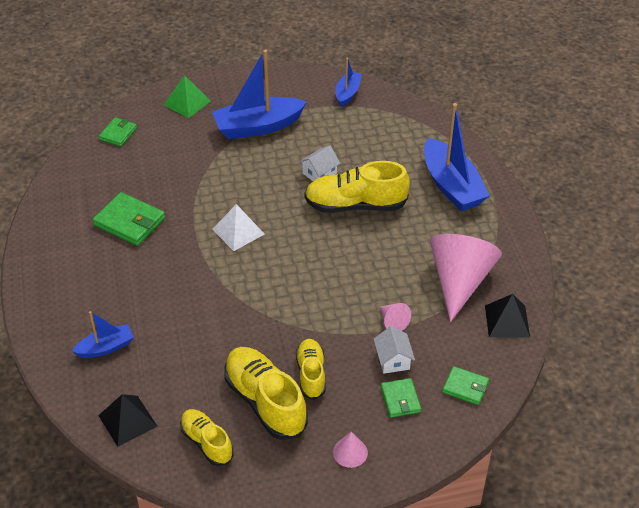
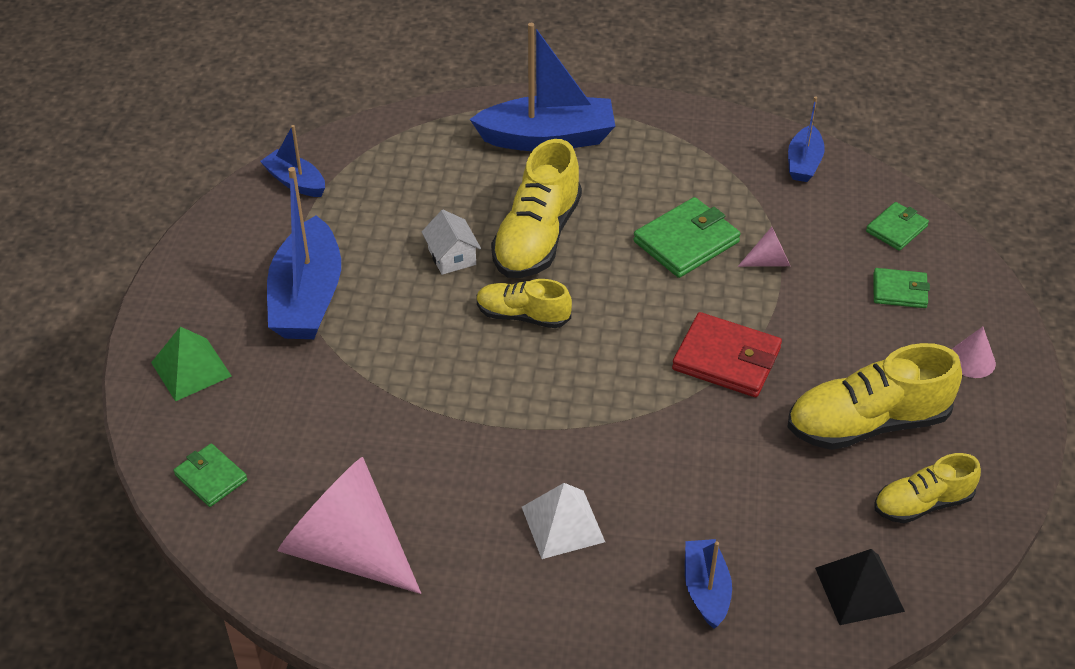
camera: 70 degrees left, 0 degrees up
green wallet [93,192,165,246] -> green wallet moved to [633,197,741,278]
white pyramid [212,204,265,251] -> white pyramid moved to [522,483,605,559]
yellow shoe [296,339,326,400] -> yellow shoe moved to [476,279,572,328]
white house [374,326,415,374] -> none
pink cone [430,234,502,322] -> pink cone moved to [278,457,421,594]
black pyramid [485,294,530,337] -> blue boat [788,97,825,182]
none -> red wallet [672,312,782,397]

